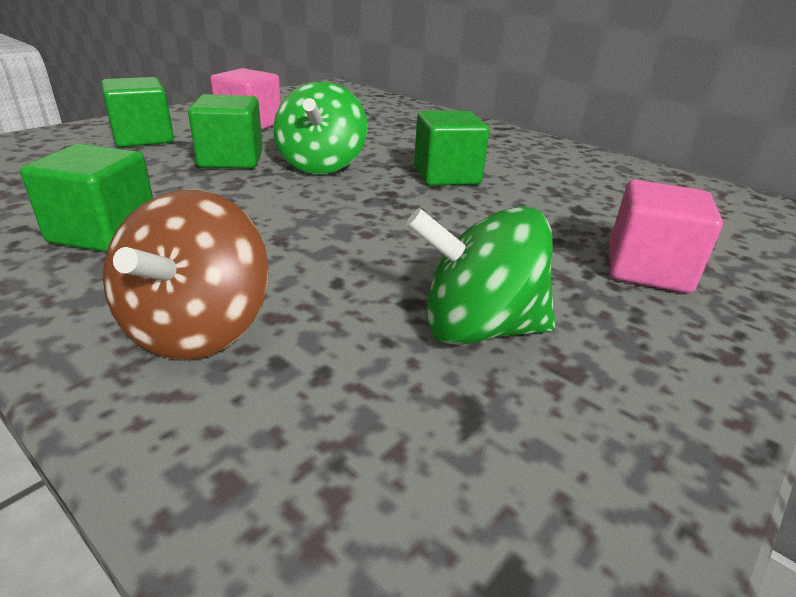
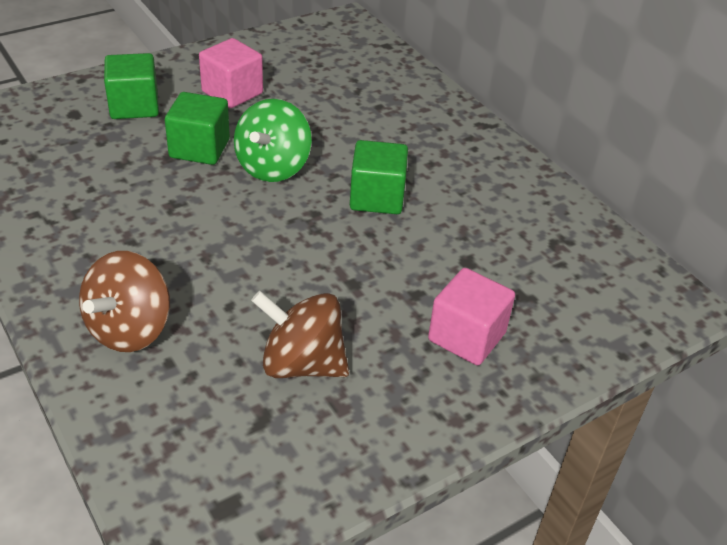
camera: 15 degrees right, 10 degrees up
green cube [20,144,153,252] -> none
green spinning top [406,206,555,345] -> brown spinning top [251,291,349,378]

